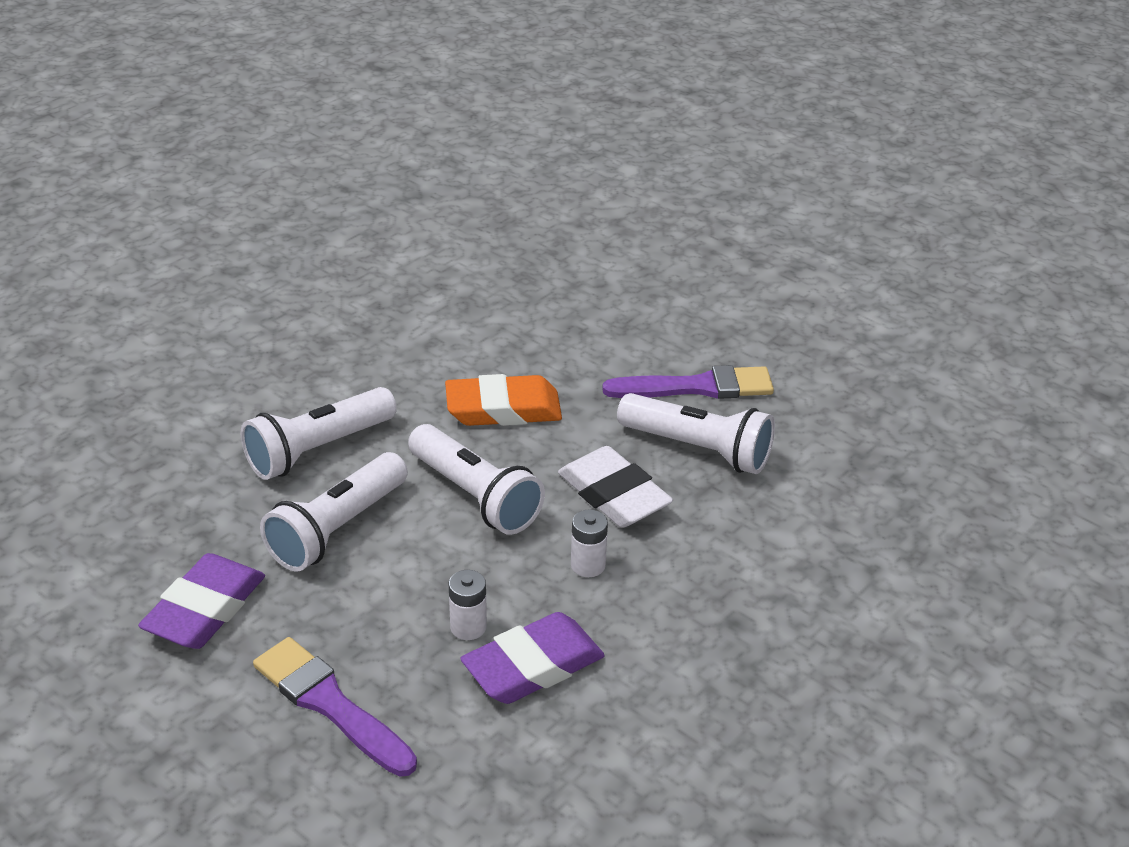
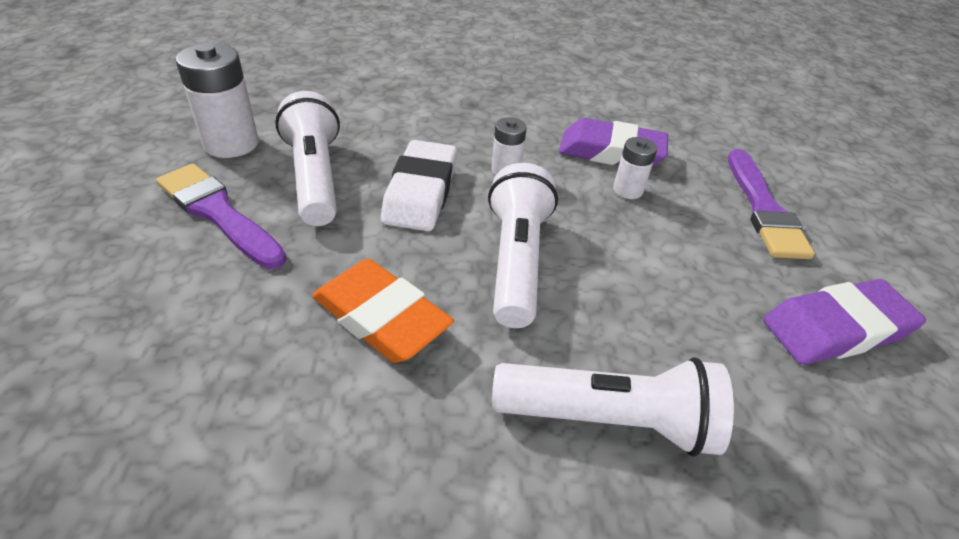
camera: 135 degrees left, 5 degrees up
white flashlight [260,452,408,572] -> none
none -> white battery [176,43,259,158]

